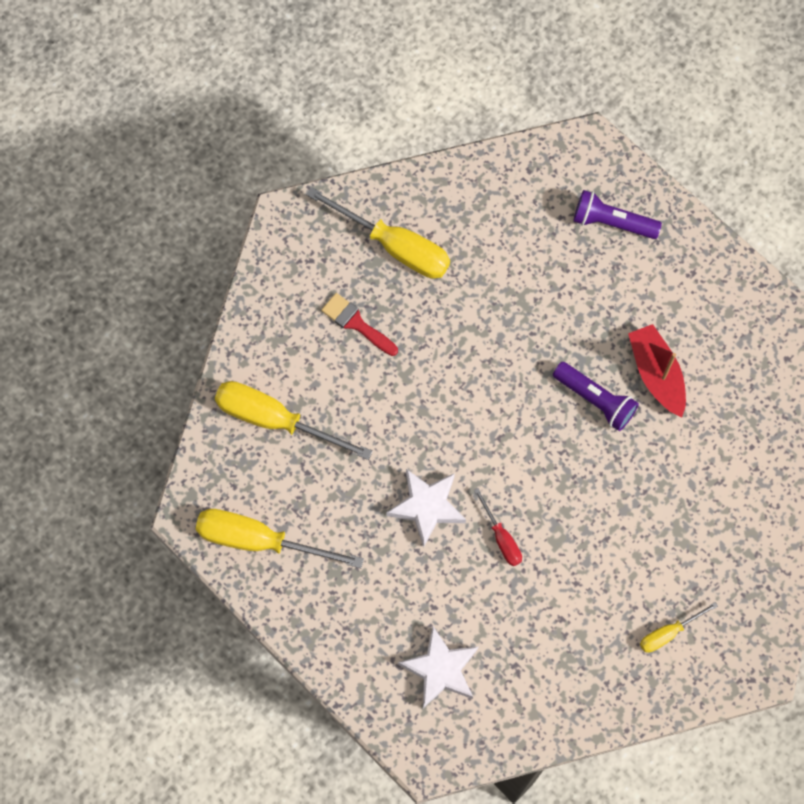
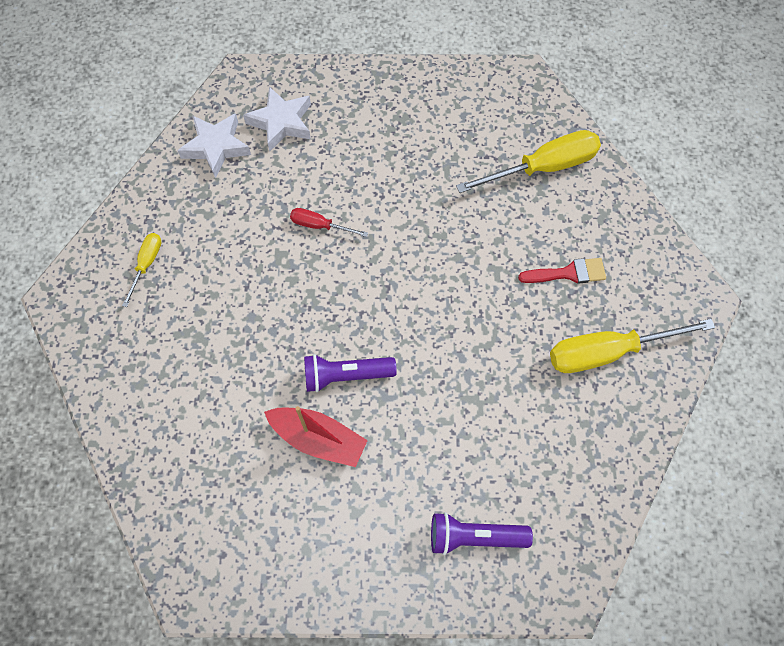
camera: 135 degrees right, 5 degrees down
yellow screwdriver [196,509,364,568] -> none
white star [387,469,466,548] -> white star moved to [177,113,251,178]
purple flashlight [573,190,662,239] -> purple flashlight turned 150 degrees counterclockwise [431,512,533,555]

